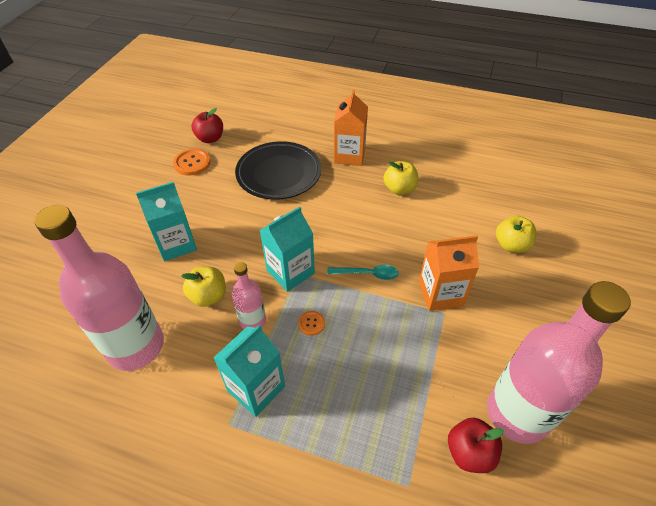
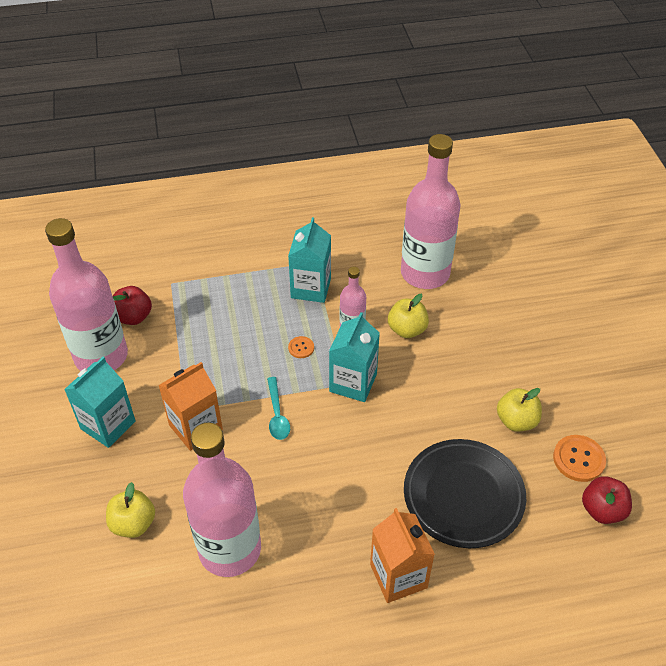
camera: 150 degrees right, 0 degrees up
turquoise carton [136,182,197,261] -> turquoise carton moved to [64,357,136,448]
turquoise spoon [327,265,399,280] -> turquoise spoon turned 75 degrees counterclockwise [267,377,290,440]
yellow apple [384,161,418,195] -> yellow apple moved to [497,388,542,432]
none -> pink bottle [183,423,261,577]

